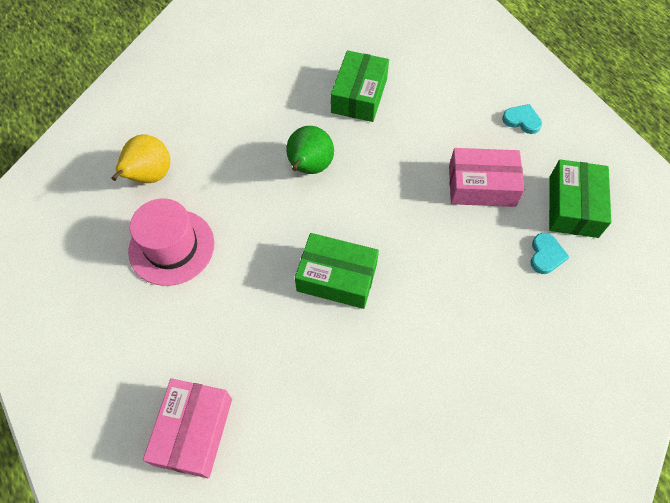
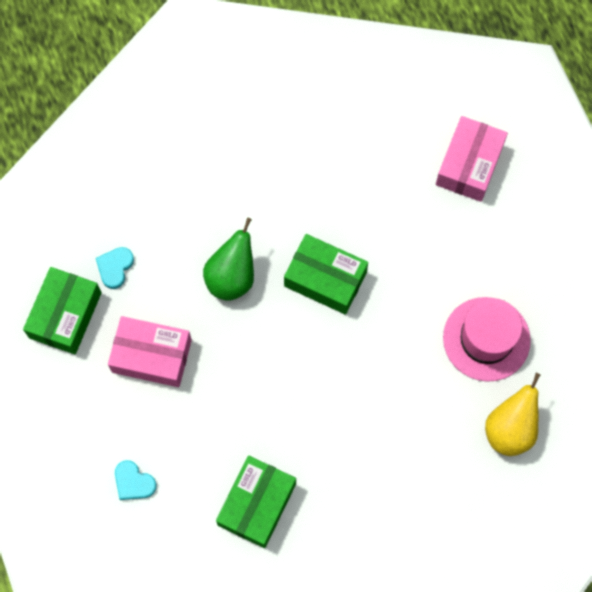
camera: 170 degrees left, 10 degrees up
green pear [286,126,334,174] -> green pear moved to [203,217,254,301]
turquoise heart [502,104,542,134] -> turquoise heart moved to [115,460,157,500]

